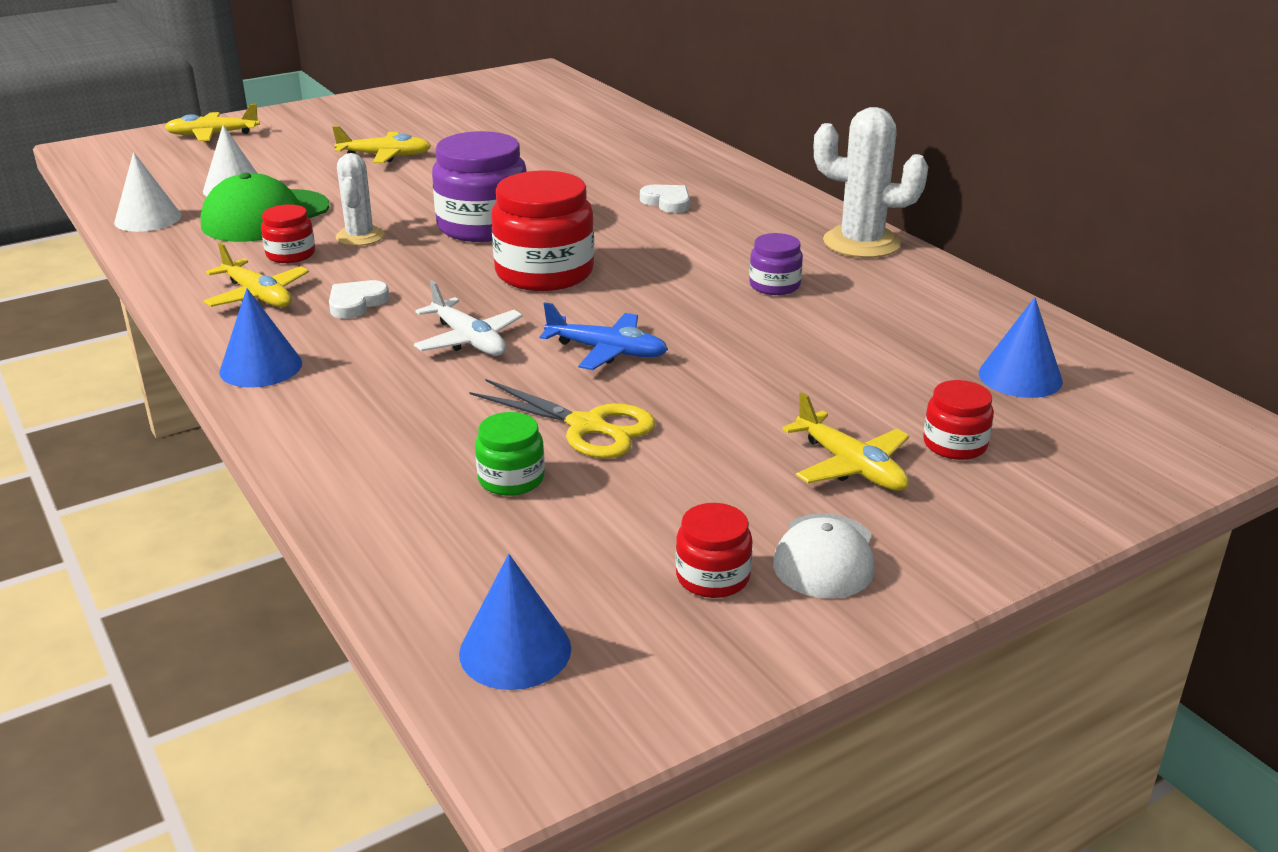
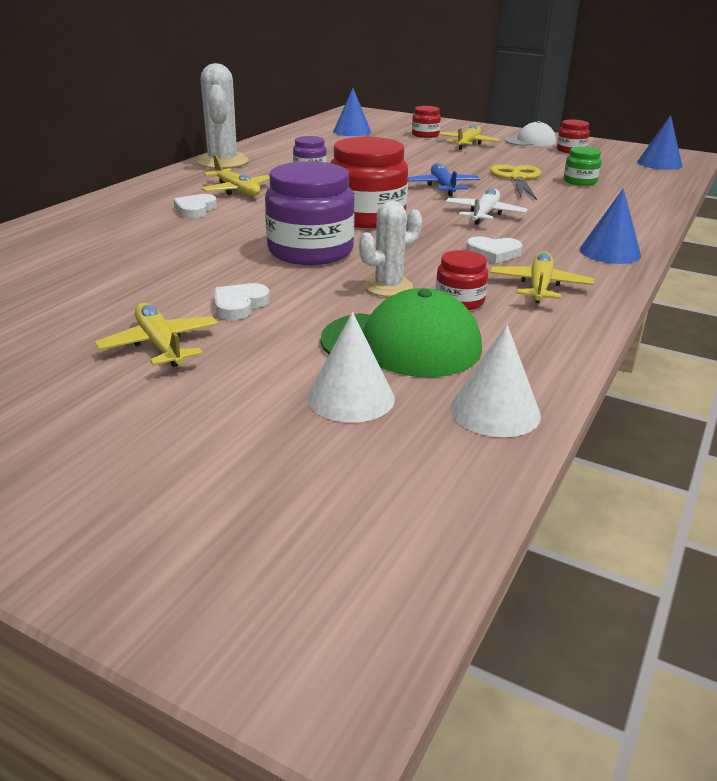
camera: 120 degrees left, 0 degrees up
yellow plane [164,104,260,141] -> yellow plane moved to [201,155,270,196]
none -> white heart [214,283,270,320]

